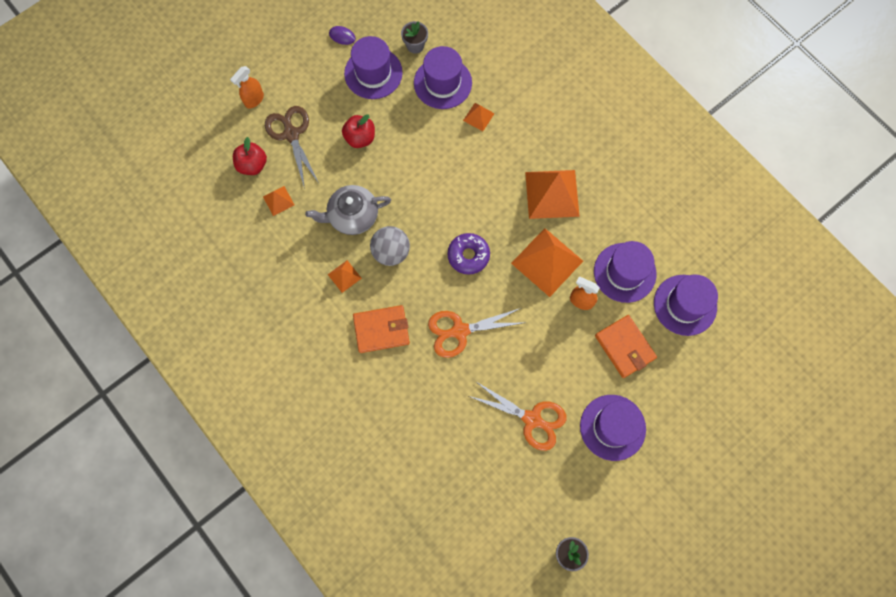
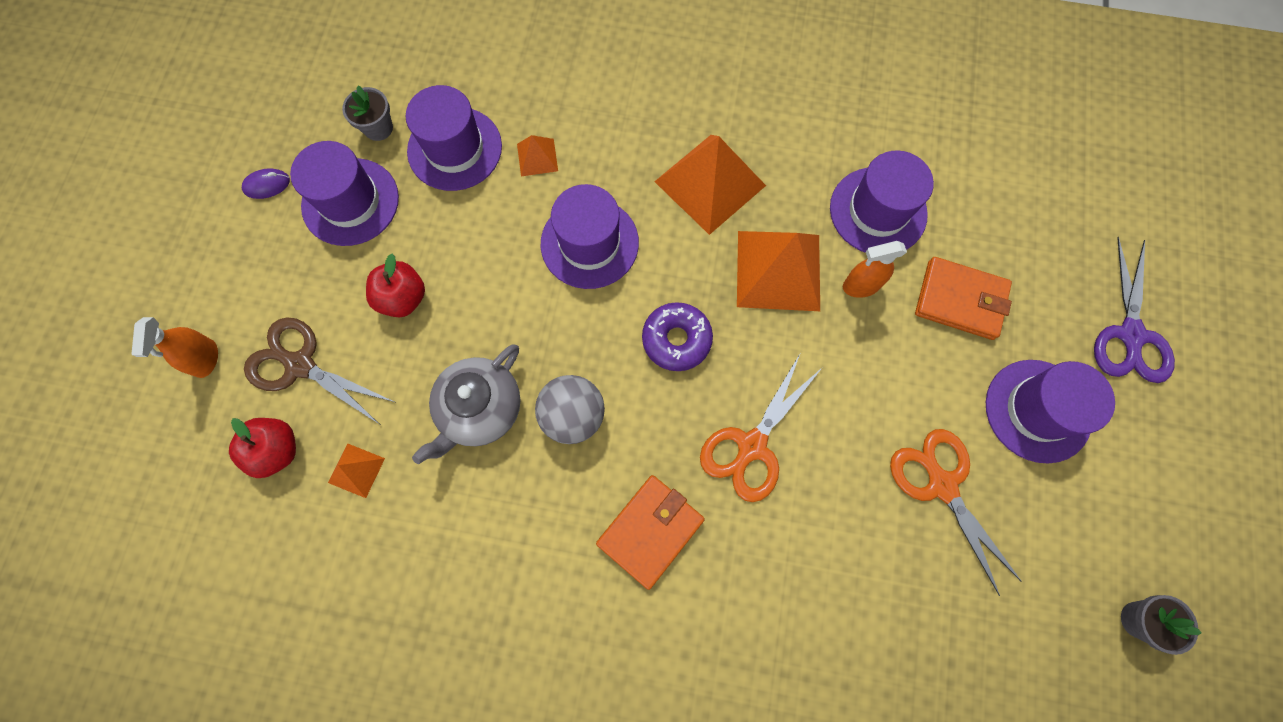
camera: 40 degrees left, 0 degrees up
orange pyramid [328,260,362,293] -> none
orange scissors [469,381,566,451] -> orange scissors turned 105 degrees counterclockwise [890,429,1022,596]
purple hat [654,274,718,336] -> purple hat moved to [541,184,639,289]
none -> purple scissors [1094,237,1175,383]

